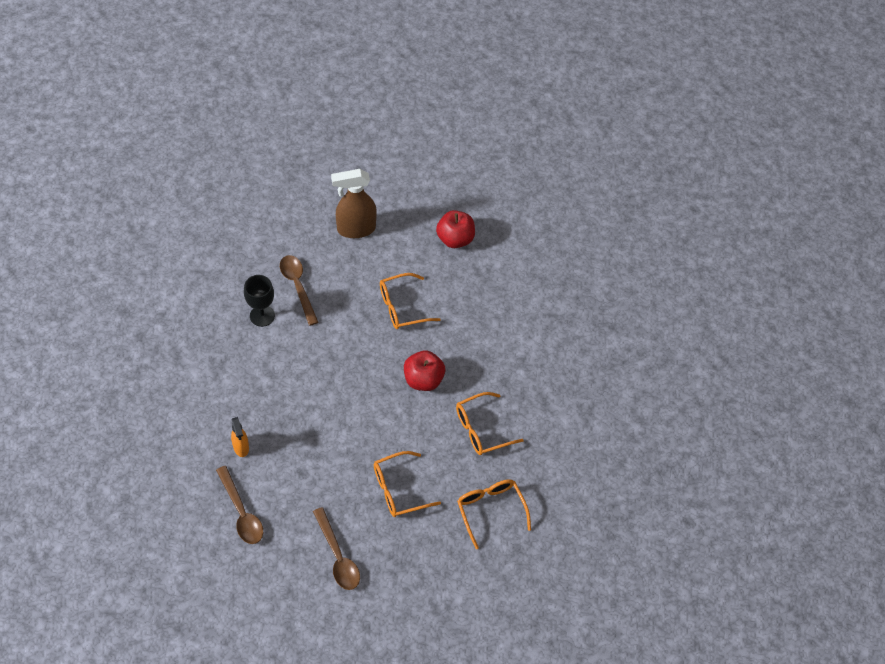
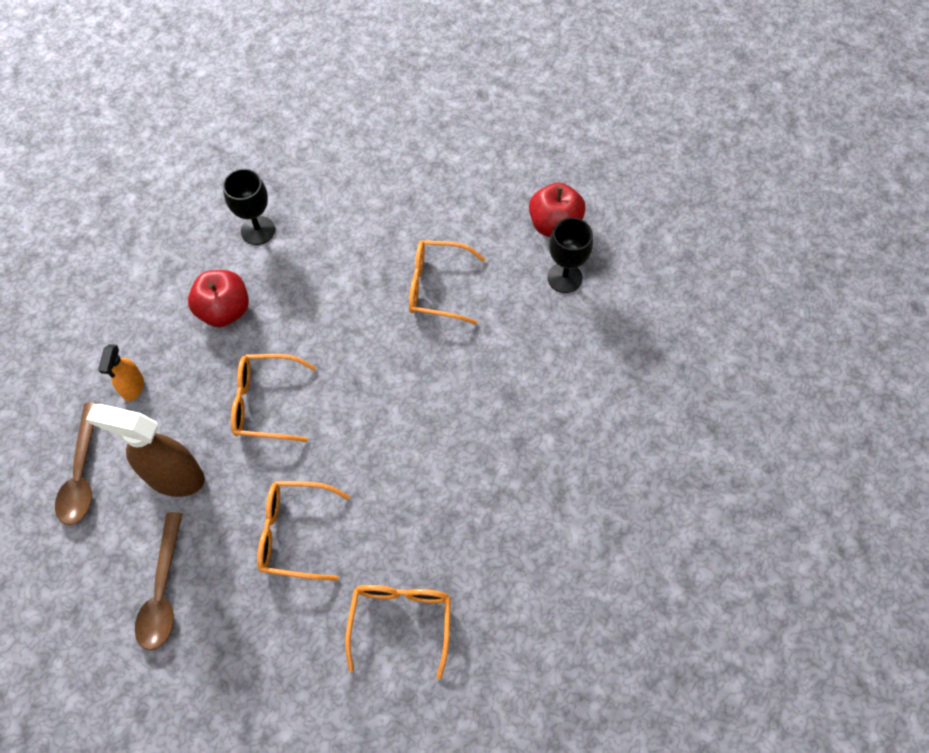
camera: 30 degrees right, 5 degrees up
brown spoon [280,255,319,326] -> none
brown spray bottle [331,169,377,238] -> brown spray bottle moved to [86,404,205,497]
red apple [404,350,445,391] -> red apple moved to [188,270,249,327]
orange glasses [456,392,524,455] -> orange glasses moved to [231,354,316,442]
none -> black goblet [547,217,593,293]

